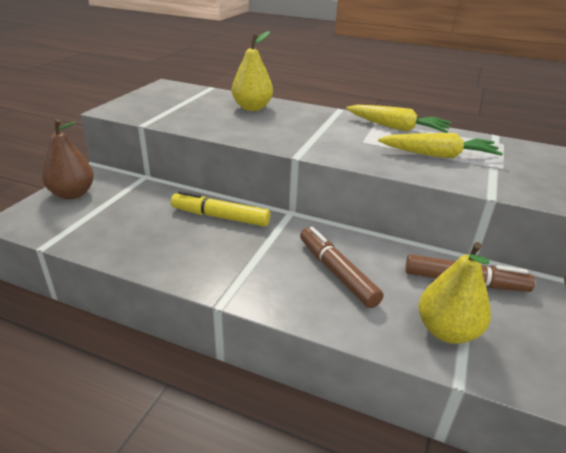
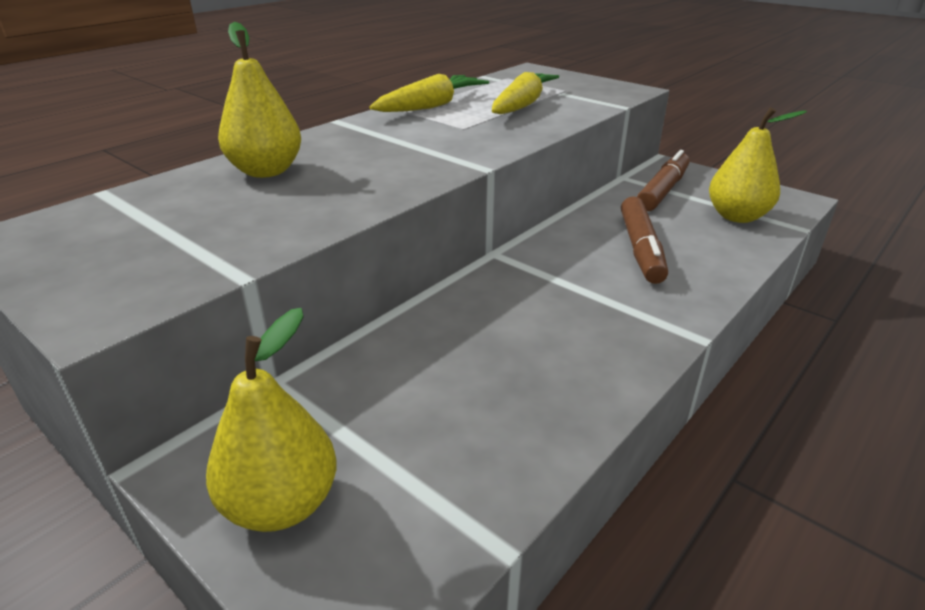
camera: 70 degrees left, 0 degrees up
brown pear [42,119,94,199] -> yellow pear [206,308,337,532]
yellow marker [171,191,270,227] -> none
brown marker [300,227,383,308] -> brown marker turned 75 degrees counterclockwise [621,196,668,284]

